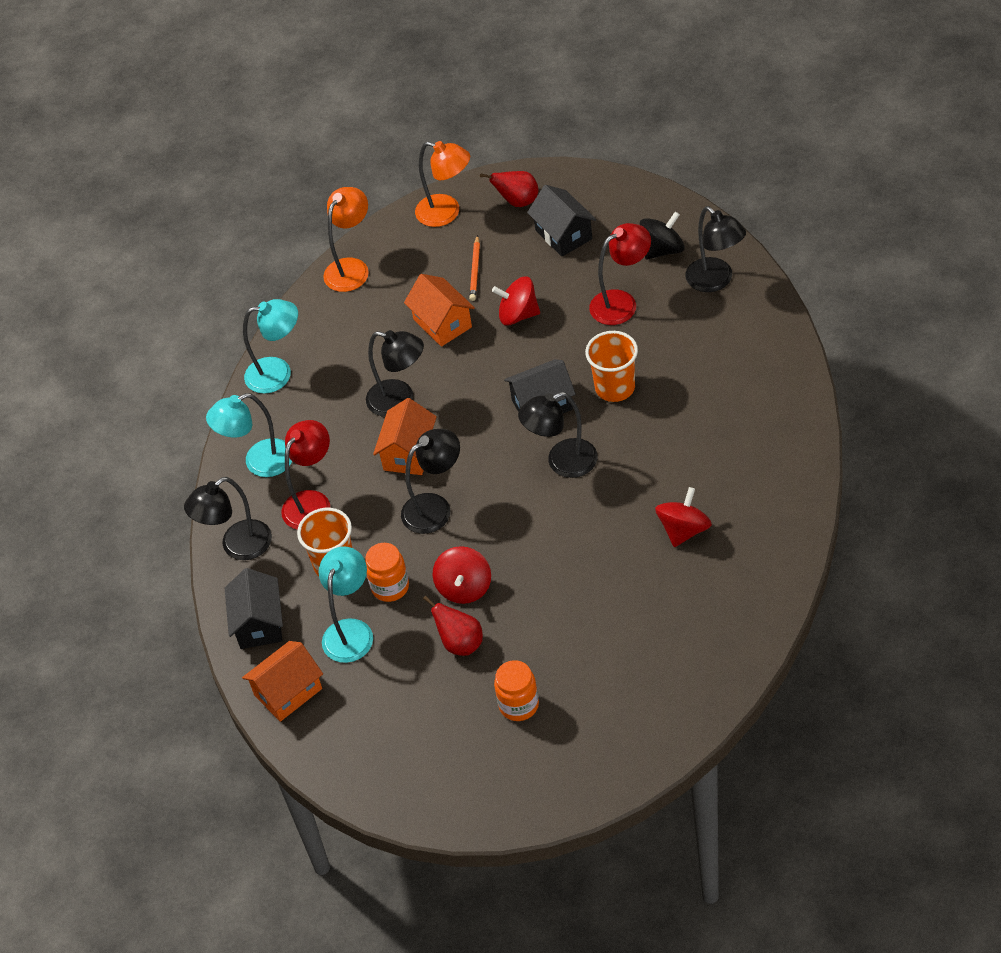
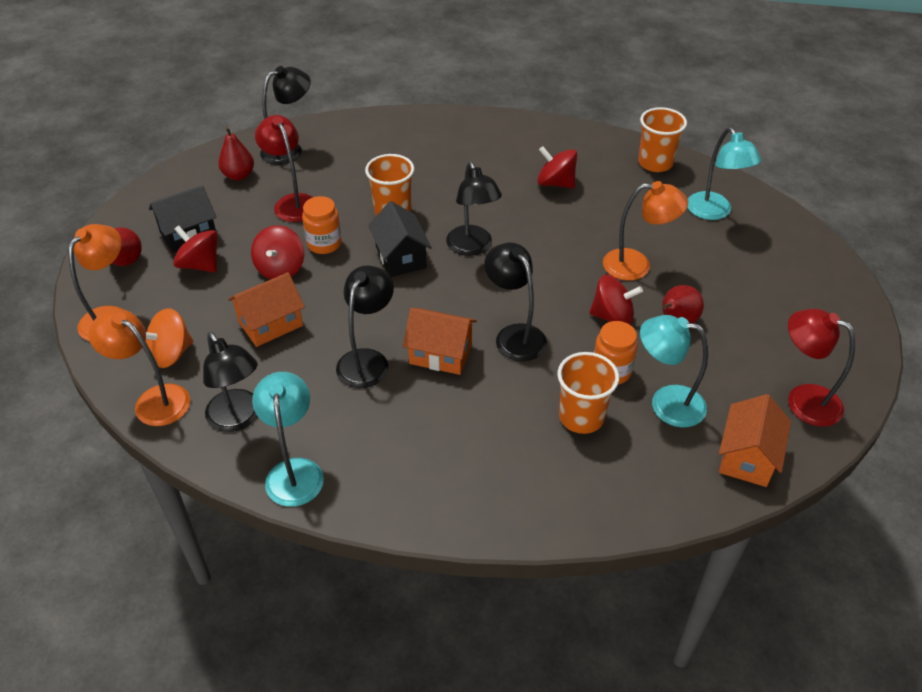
camera: 95 degrees left, 5 degrees down
black lamp [184,477,272,560] -> black lamp moved to [203,332,258,432]
turquoise lamp [206,393,292,477] -> turquoise lamp moved to [687,127,762,220]
black house [225,568,283,649] -> none
orange house [242,641,323,722] -> orange house turned 60 degrees clockwise [719,394,791,487]
red lamp [281,420,330,530] -> red lamp moved to [788,309,855,427]
orange pencil [469,235,480,301] -> none
orange jar [494,660,539,721] -> orange jar moved to [302,196,342,254]
black spinning top [640,212,685,260] -> red pear [218,126,254,181]
none -> orange spinning top [146,308,193,368]
none -> red spinning top [173,225,218,272]
none -> orange lamp [603,181,688,281]
none -> orange cup [638,107,687,172]

